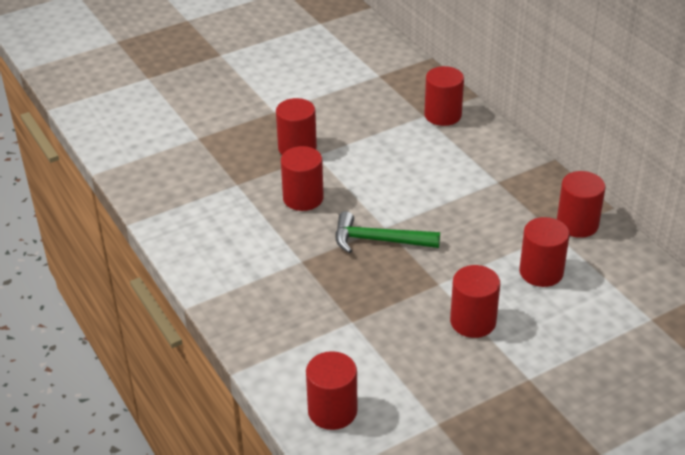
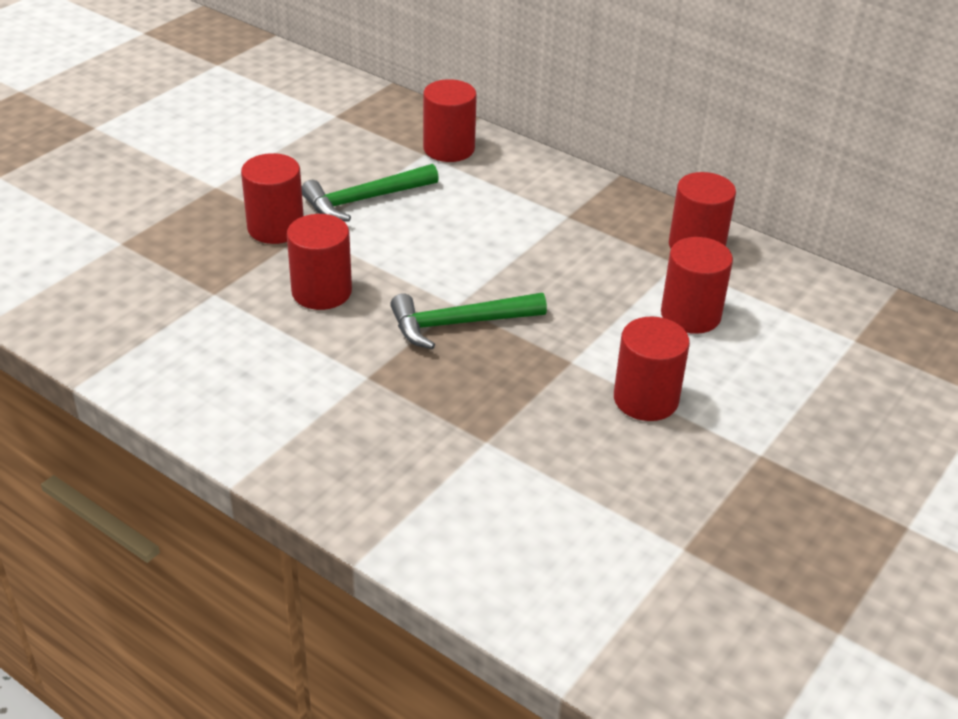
camera: 25 degrees left, 0 degrees up
red cylinder [306,351,357,430] -> none
none -> green hammer [302,164,439,221]

